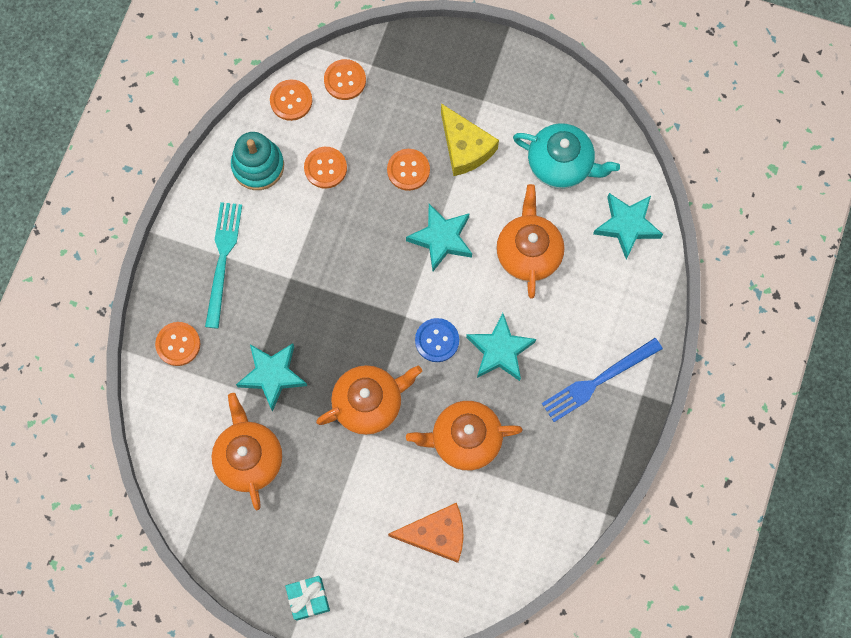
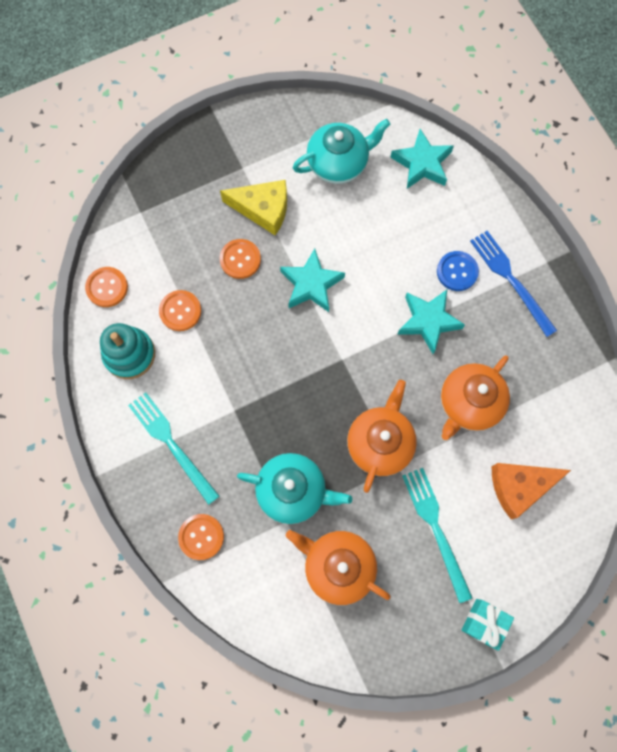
camera: 45 degrees left, 0 degrees up
turquoise star [236,343,307,412] -> turquoise teapot [237,453,352,524]
orange button [324,59,366,100] -> none
orange cheese [388,503,463,563] -> orange cheese turned 150 degrees counterclockwise [491,463,571,519]
blue button [415,318,459,362] -> blue button moved to [437,251,479,291]
orange teapot [496,184,564,298] -> none
blue fork [542,338,663,422] -> blue fork turned 135 degrees clockwise [470,231,557,337]
none -> turquoise fork [402,468,472,603]

